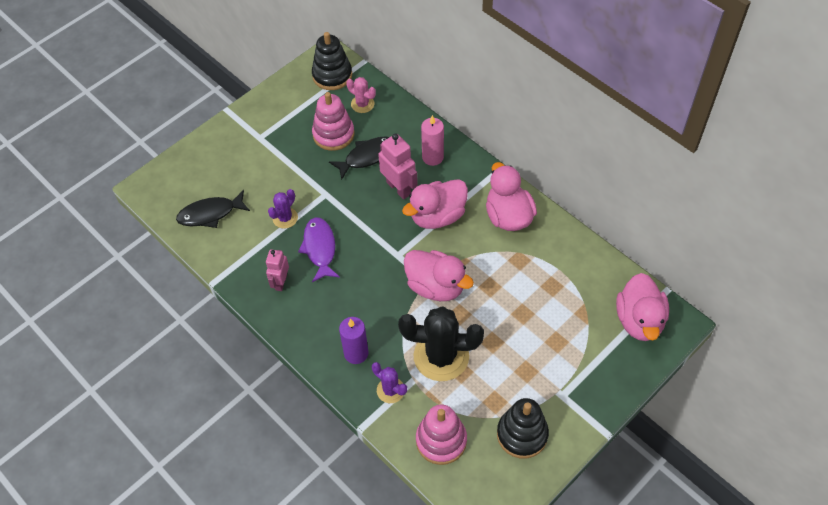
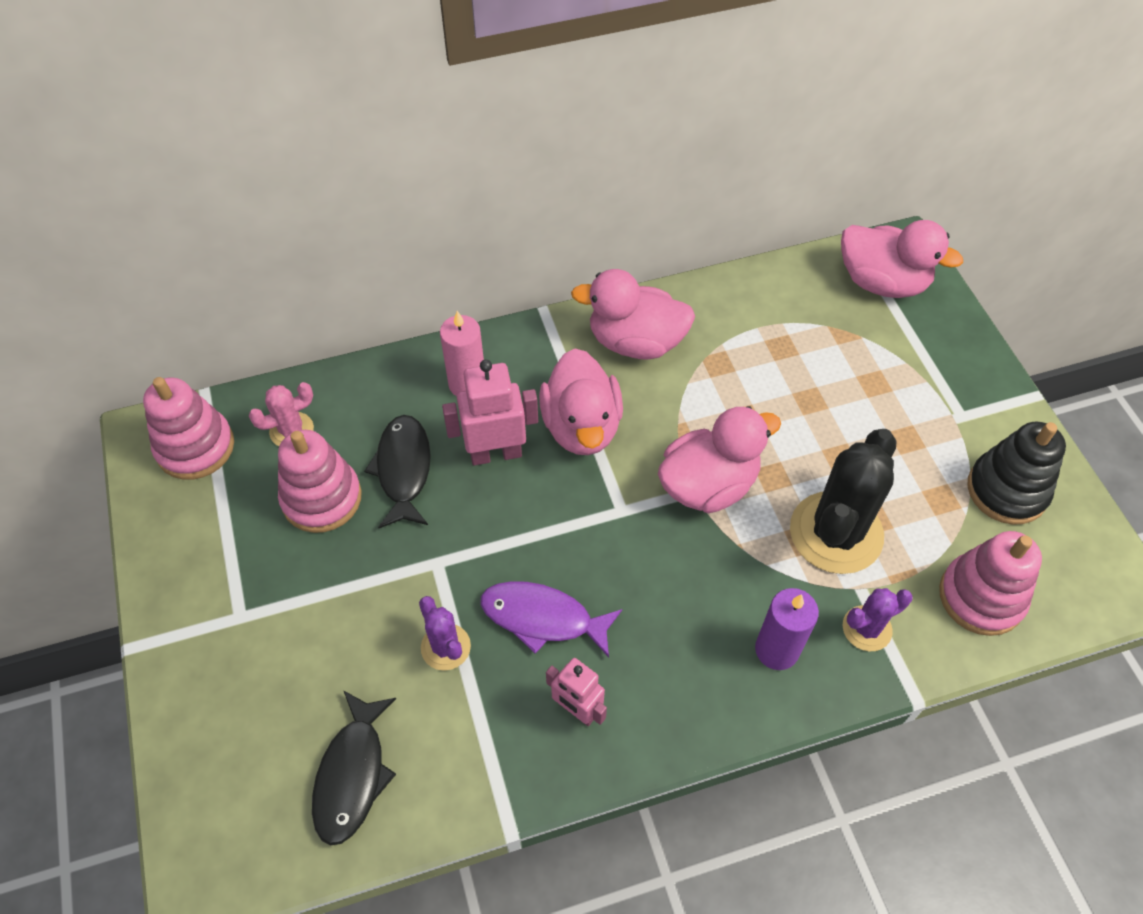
camera: 65 degrees left, 0 degrees up
black stacking toy [312,32,352,90] -> pink stacking toy [143,377,234,480]

